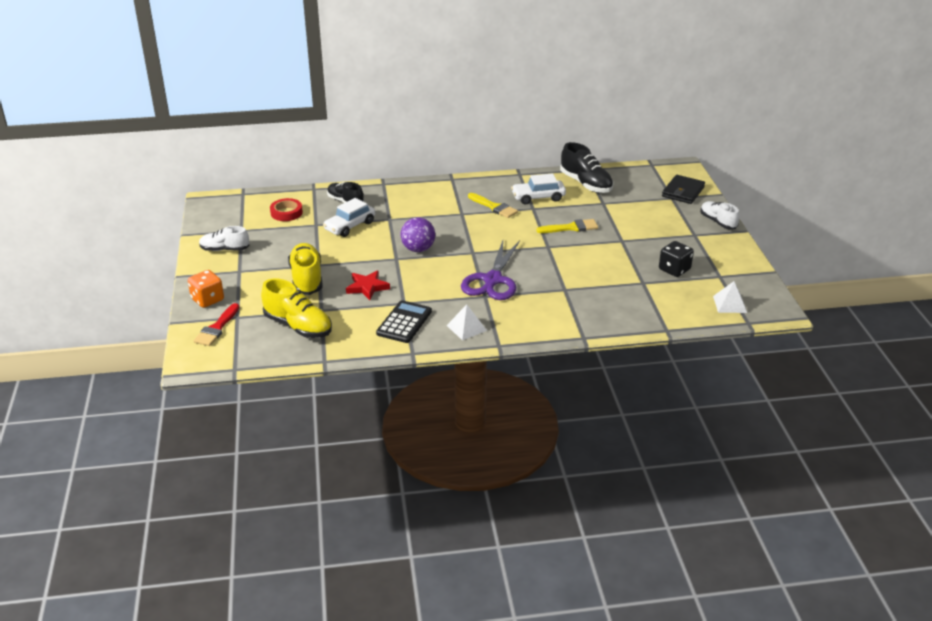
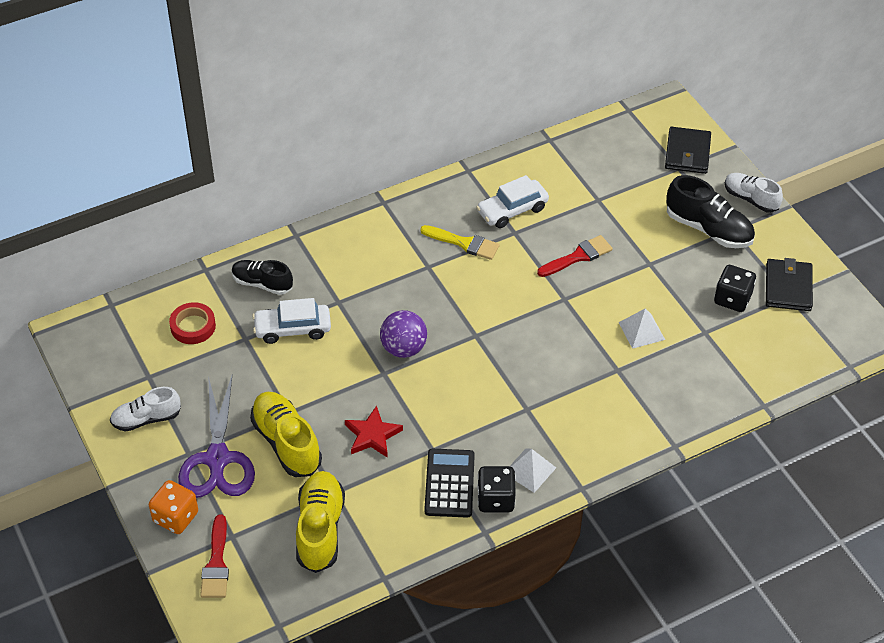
camera: 20 degrees left, 15 degrees up
yellow shoe [261,279,332,338] -> yellow shoe turned 105 degrees counterclockwise [296,471,345,573]
white car [323,198,375,237] -> white car turned 60 degrees clockwise [252,298,331,344]
purple scissors [461,240,520,300] -> purple scissors moved to [178,374,255,498]
yellow brush [536,219,598,233] -> red brush [537,235,612,277]
black shoe [560,142,613,193] -> black shoe moved to [666,175,755,248]
white pyramid [713,281,747,313] -> white pyramid moved to [618,308,665,349]
none -> black dice [477,466,516,512]
none -> black wallet [766,258,813,311]

